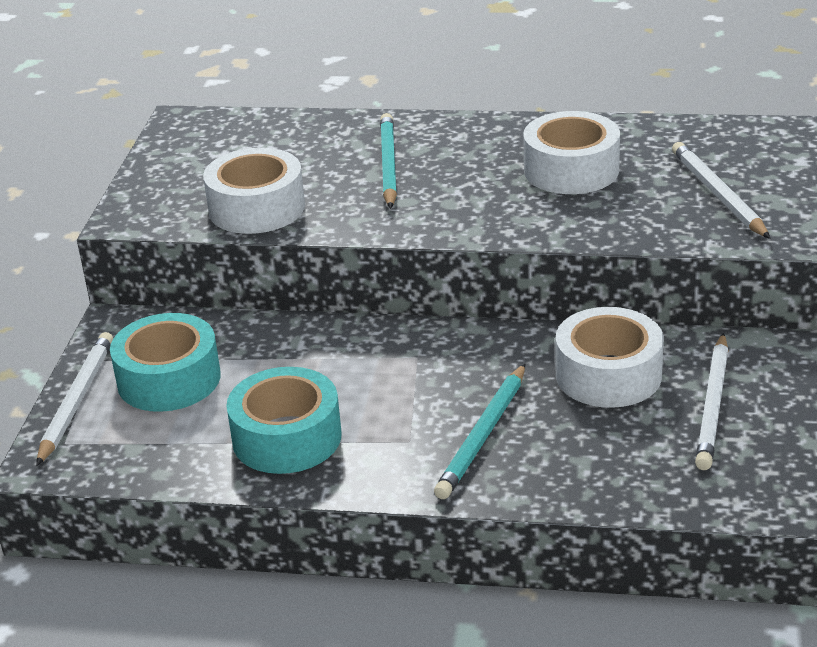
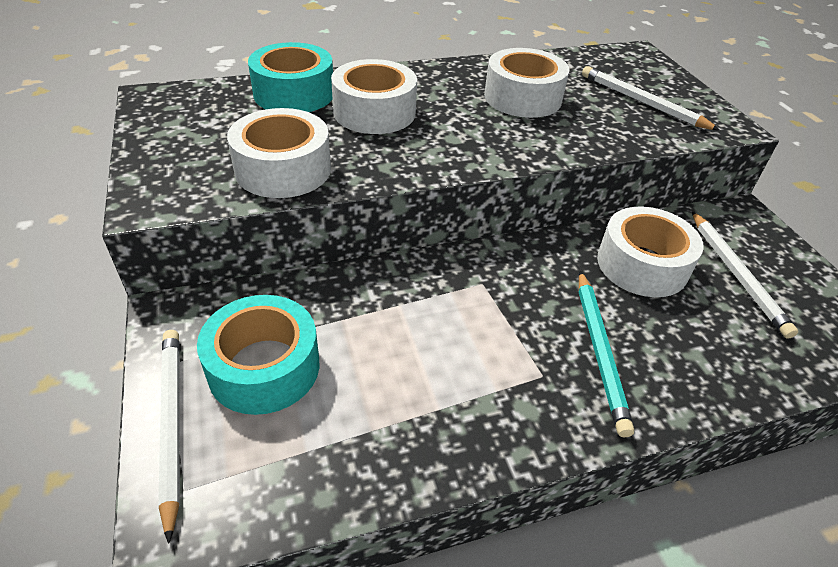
camera: 30 degrees left, 10 degrees up
turquoise tape [227,367,342,474] -> turquoise tape moved to [248,42,333,112]
turquoise pencil [380,113,397,209] -> white tape [331,59,417,134]

